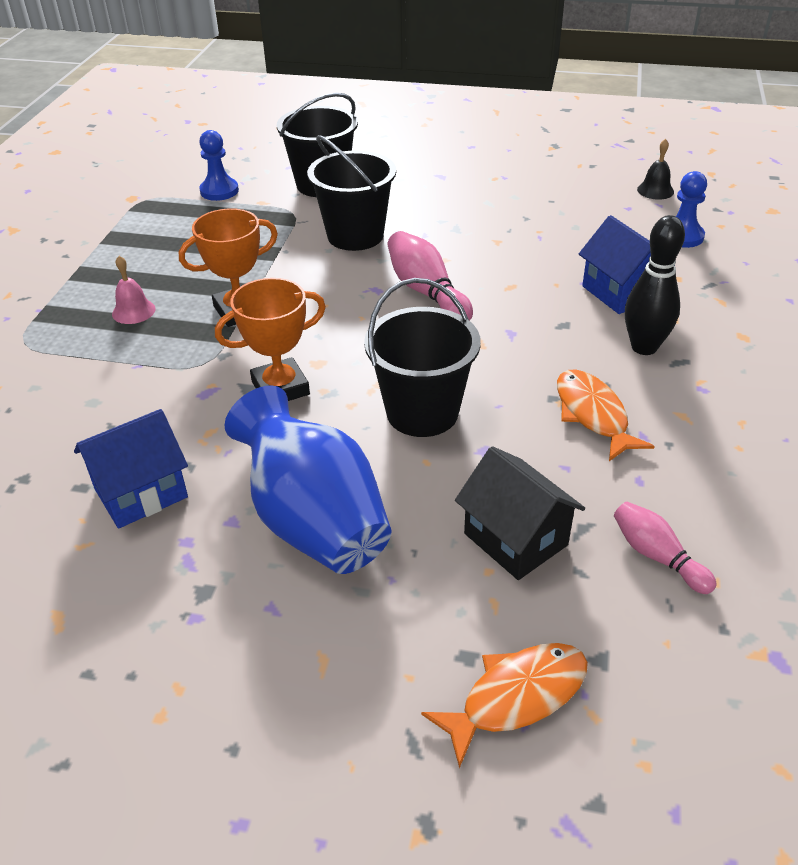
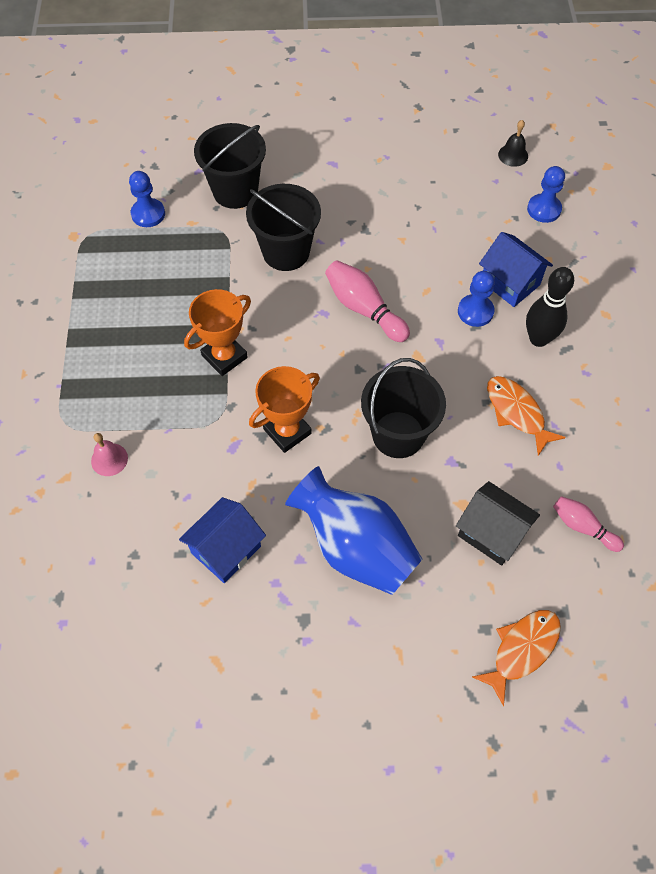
camera: 15 degrees left, 20 degrees up
pink bell [112,256,155,324] -> pink bell moved to [91,433,128,476]
none -> blue pawn [458,271,495,327]

